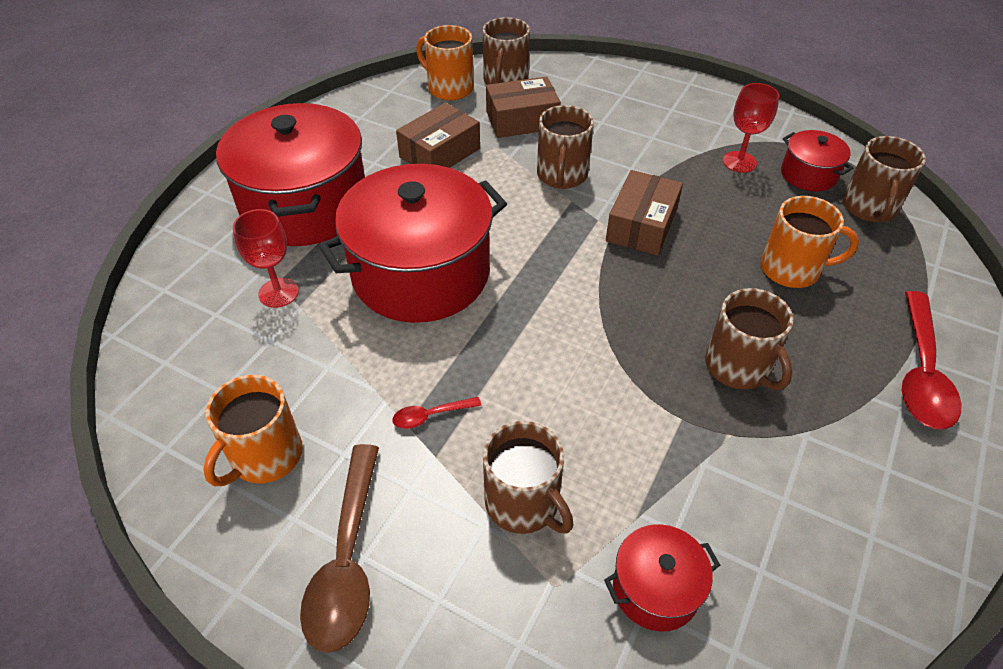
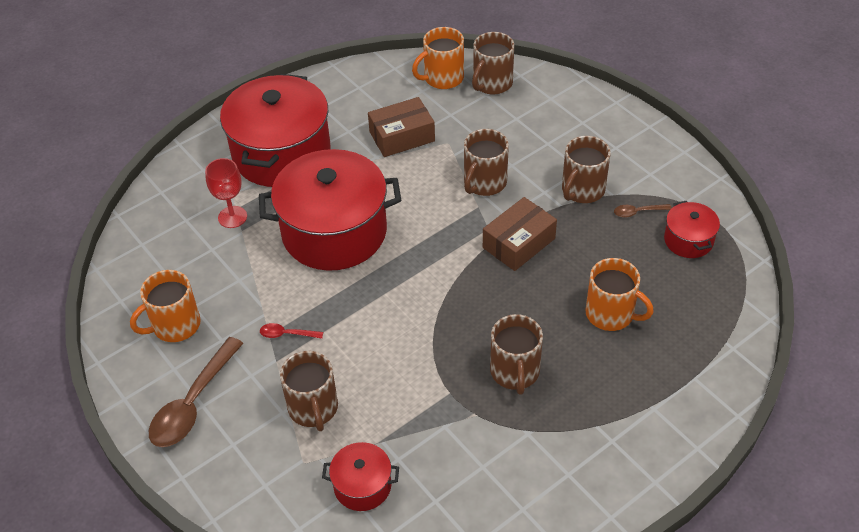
camera: 25 degrees right, 0 degrees up
orange mug [416,25,474,101] -> orange mug turned 90 degrees counterclockwise [412,27,464,89]
brown box [486,76,561,138] -> none
red goblet [723,83,779,173] -> brown spoon [614,204,672,218]
brown mug [843,136,926,222] -> brown mug moved to [562,136,611,203]
red spoon [902,291,961,430] -> none

